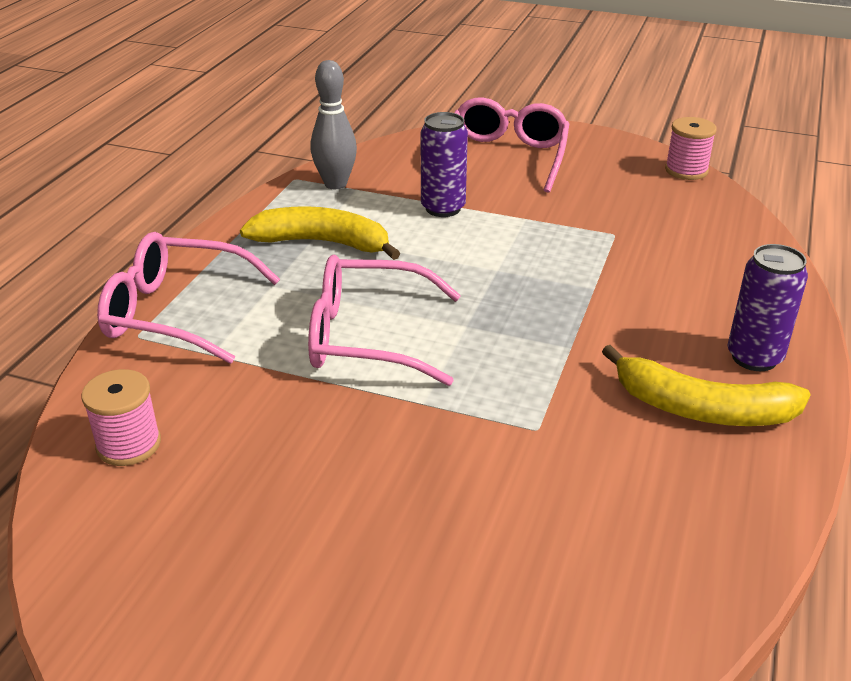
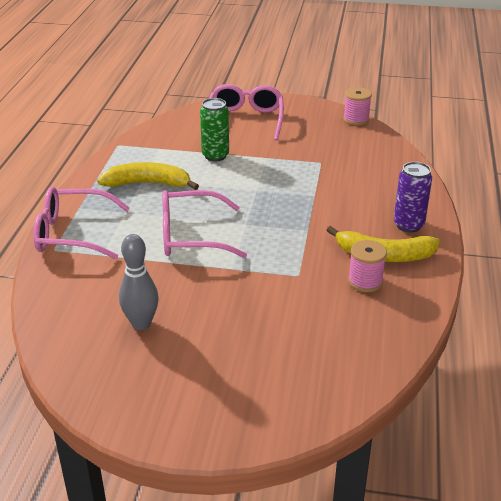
camera: 10 degrees left, 0 degrees up
pink spool [81,369,161,466] -> pink spool moved to [348,240,387,292]
grey bowling pin [310,60,357,189] -> grey bowling pin moved to [119,234,159,330]
purple can [421,112,468,217] -> green can [200,98,229,161]

